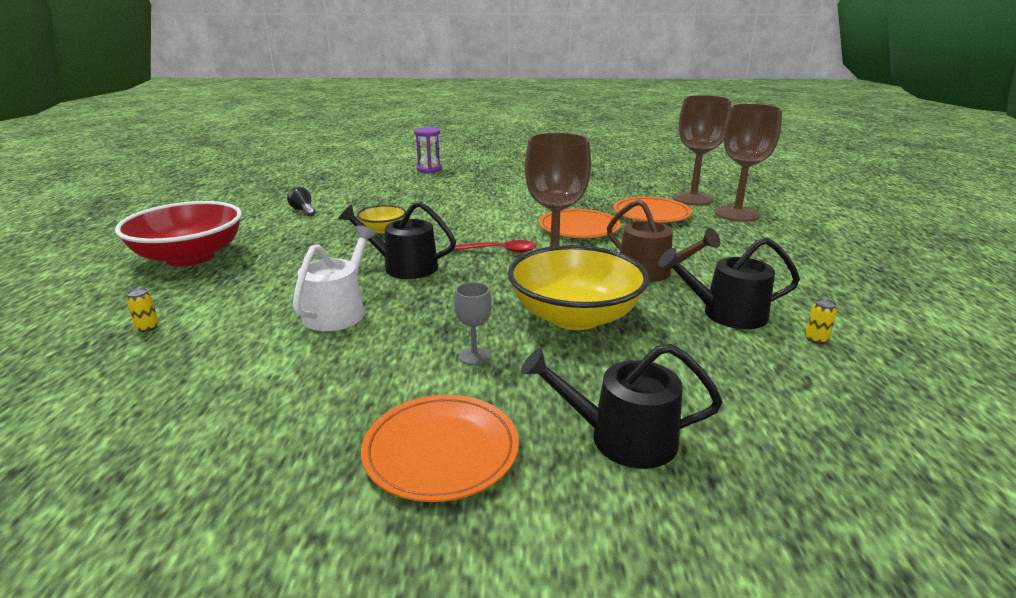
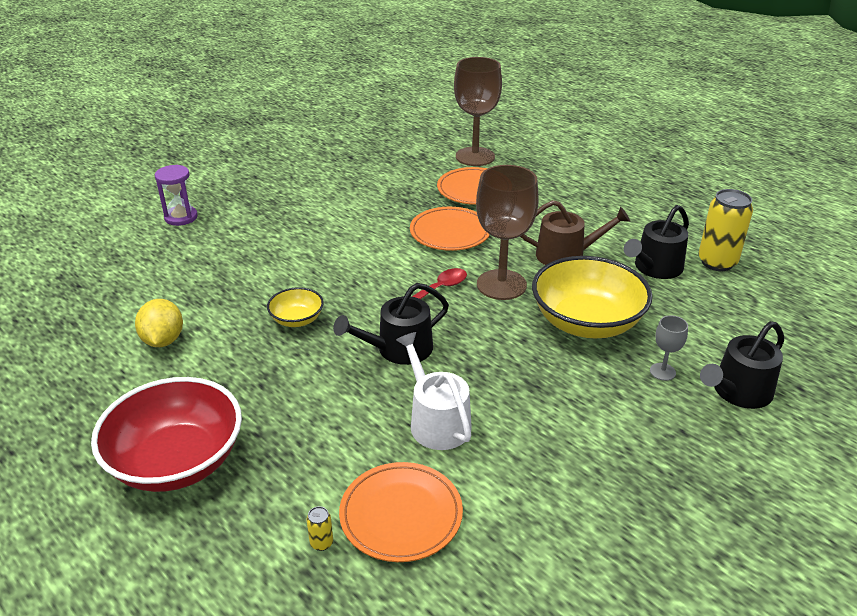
camera: 45 degrees left, 10 degrees up
black light bulb [287,187,316,216] -> yellow lemon [135,299,183,347]
orange plate [361,395,519,502] -> orange plate moved to [339,462,463,562]
grey goblet [454,282,492,365] -> grey goblet moved to [650,315,688,381]
brown goblet [715,104,782,222] -> none
yellow can [805,299,837,344] -> yellow can [698,189,753,271], size x2.48

